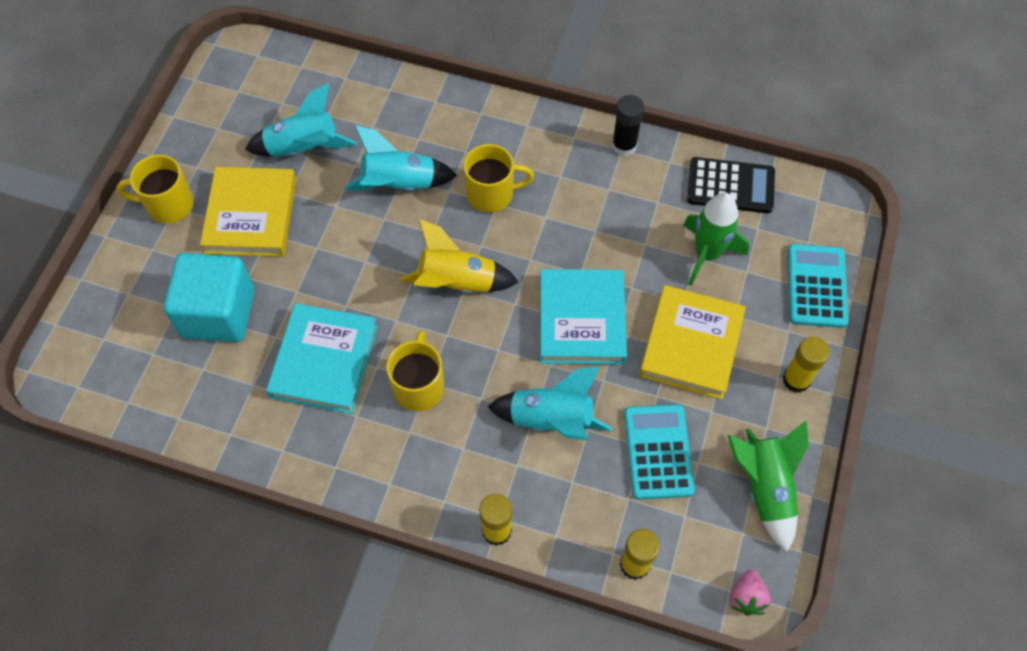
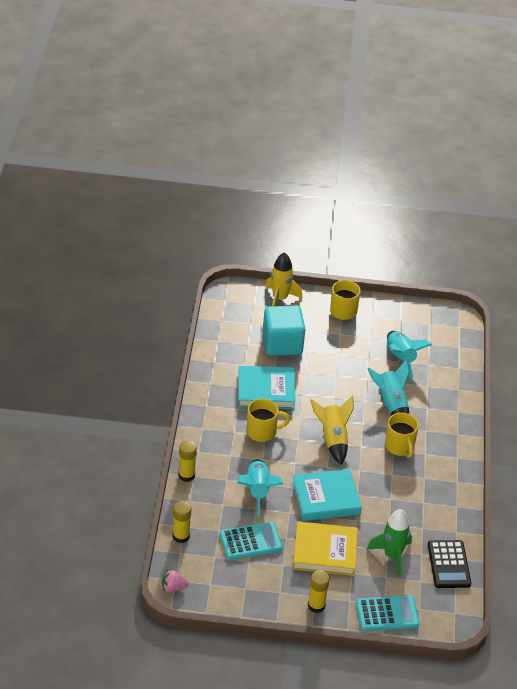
camera: 75 degrees right, 20 degrees down
yellow book [200,167,296,257] -> none
black glue stick [612,95,644,156] -> none
green rocket [727,420,809,552] -> none
none -> yellow rocket [265,252,302,306]

